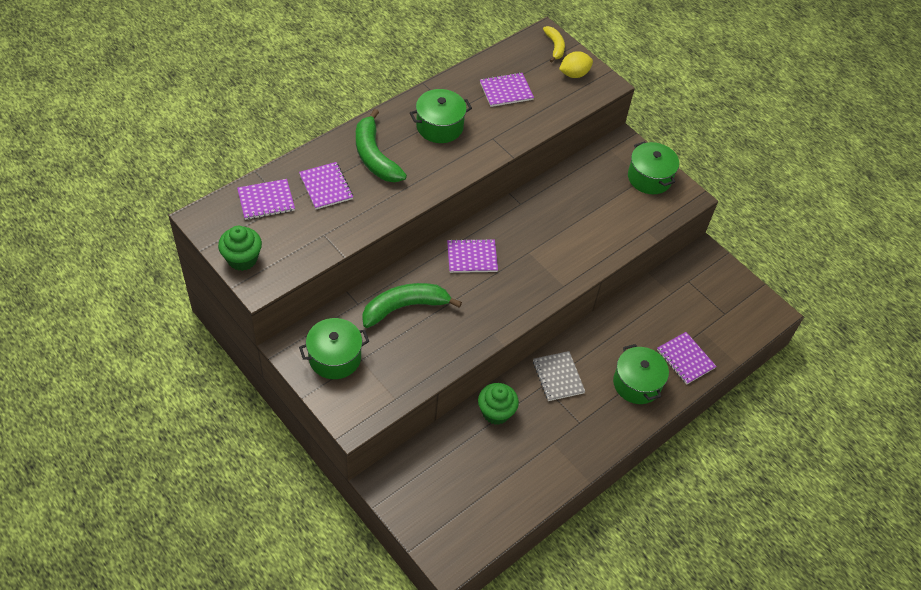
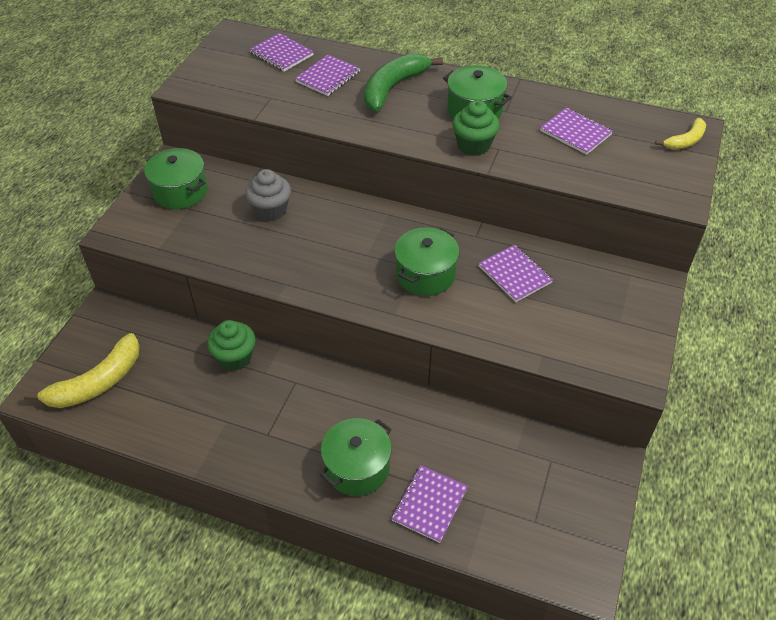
camera: 65 degrees right, 5 degrees down
green cupcake [218,226,262,271] -> green cupcake moved to [452,100,500,156]
green banana [362,283,462,328] -> grey cupcake [245,169,291,221]
purple notebook [447,239,498,273] -> purple notebook moved to [478,244,553,302]
grey notebook [533,351,585,401] -> none
yellow lemon [559,51,593,78] -> none
green pot [628,141,679,194] -> green pot moved to [394,227,459,296]
none -> yellow banana [23,333,140,408]

